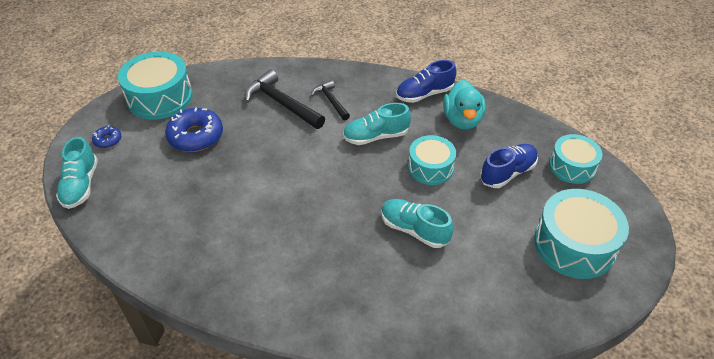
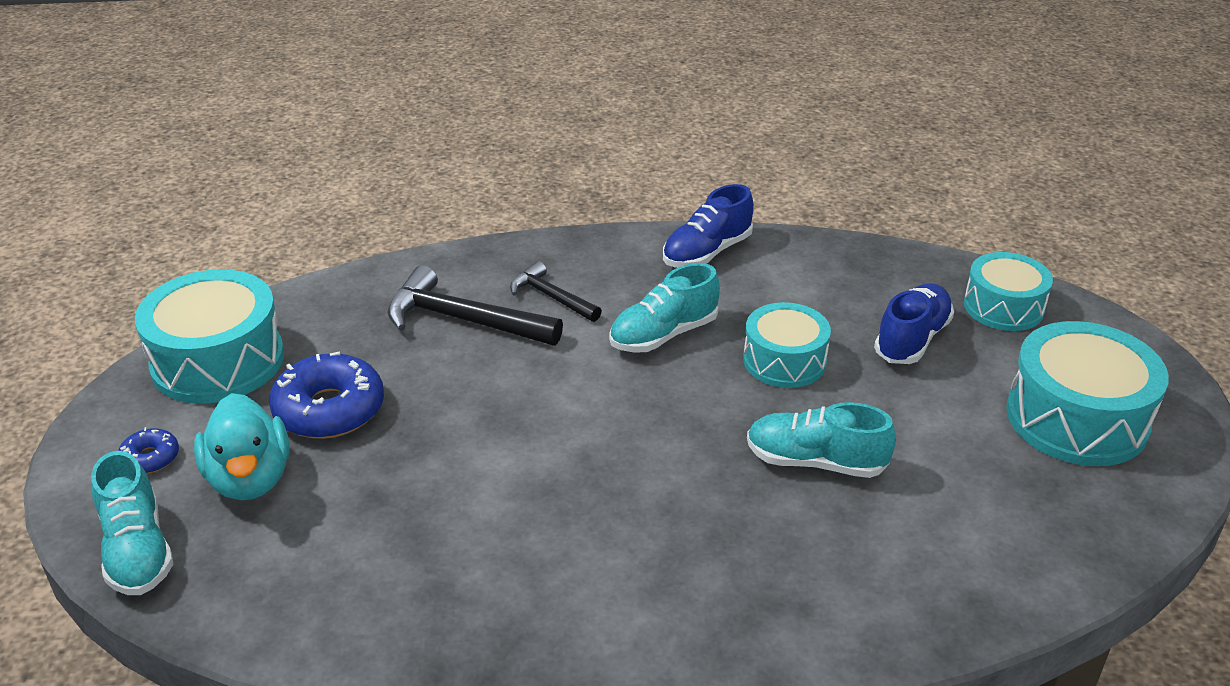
camera: 20 degrees left, 10 degrees down
turquoise duck [443,79,486,130] -> turquoise duck moved to [194,393,289,500]

